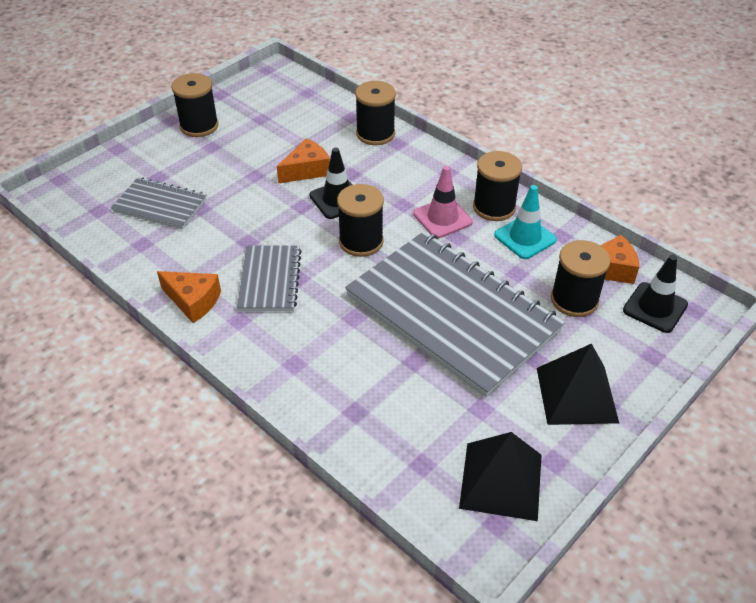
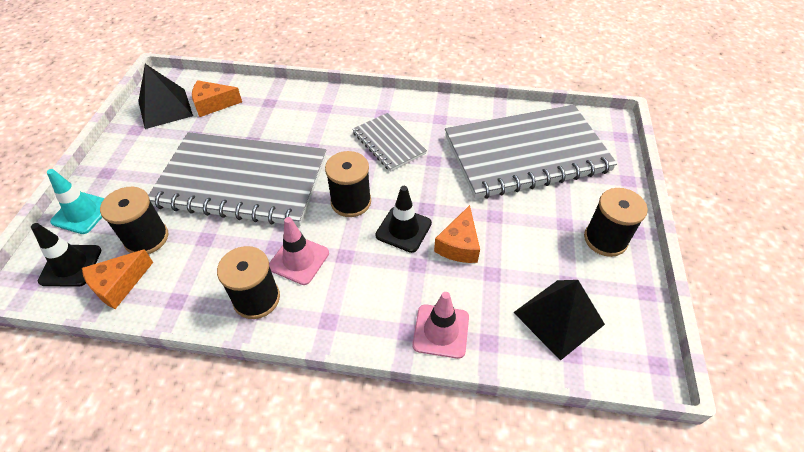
camera: 145 degrees right, 5 degrees up
grey notebook [111,177,207,230] -> grey notebook [445,105,617,199], size x2.06
orange cheese [157,271,221,323] -> orange cheese moved to [192,80,242,117]
black spool [355,81,396,145] -> pink traffic cone [413,292,469,359]
turquoise traffic cone [494,185,557,259] -> turquoise traffic cone moved to [47,169,105,234]
black pyramid [537,344,619,425] -> black pyramid moved to [513,280,605,361]

